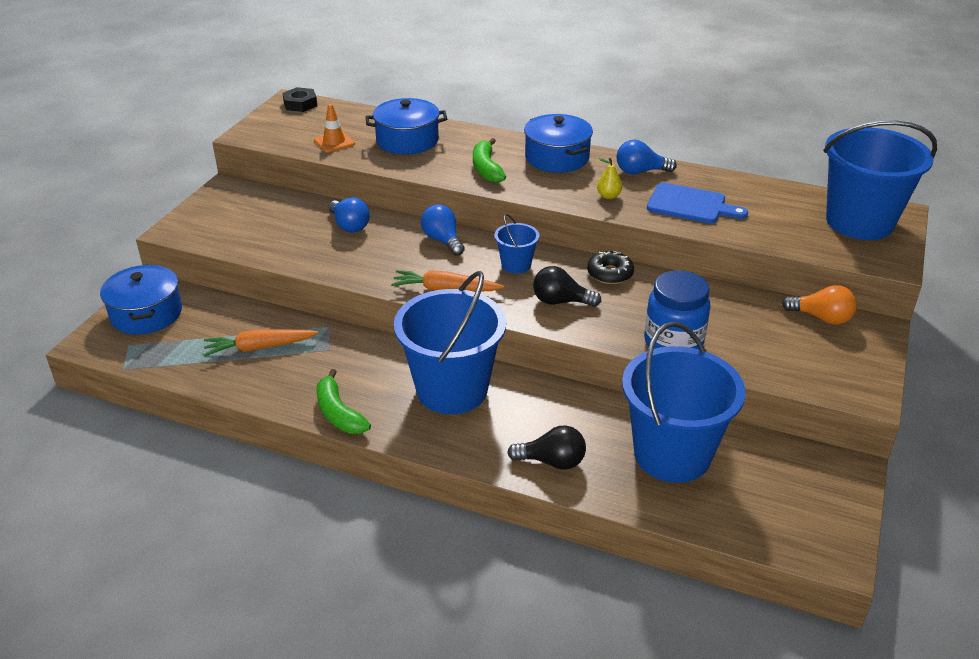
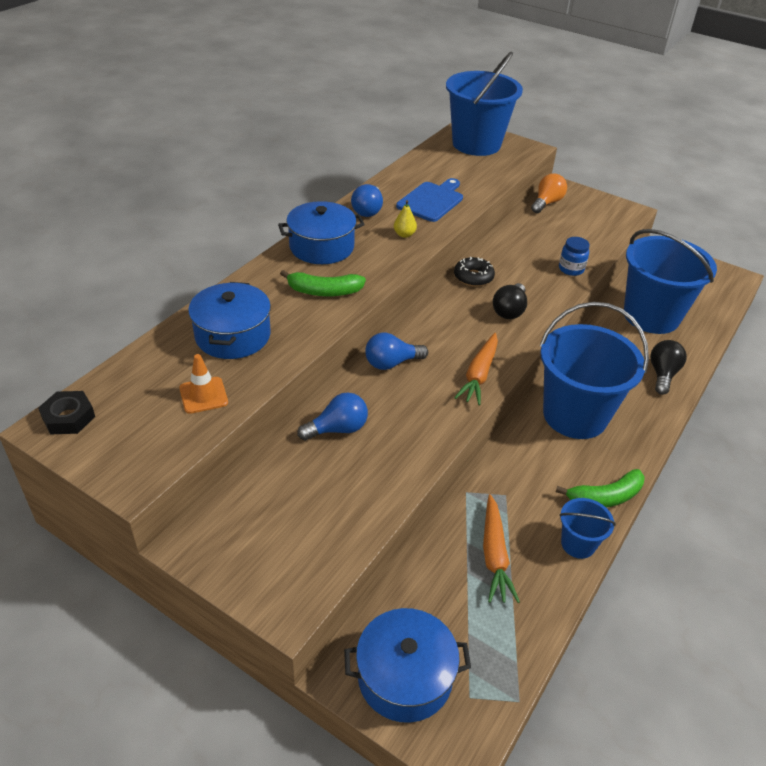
camera: 80 degrees left, 5 degrees up
blue bucket [494,214,539,274] -> blue bucket moved to [559,498,616,559]
blue jar [644,270,711,350] -> blue jar [559,237,590,276], size x0.57

